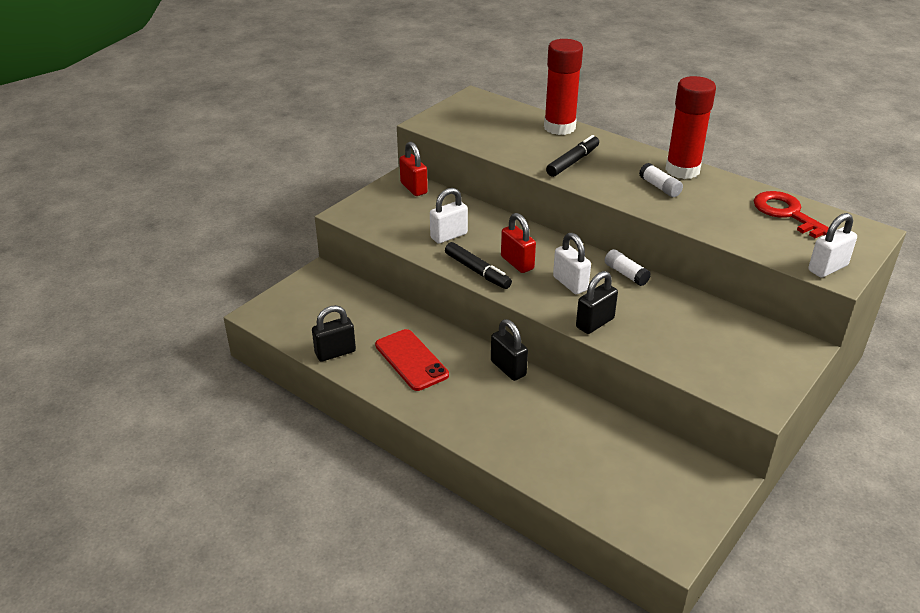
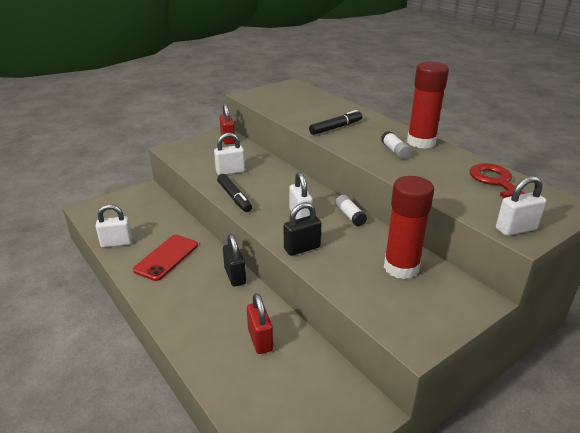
camera: 15 degrees right, 5 degrees down
black padlock [312,305,356,362] -> white padlock [96,204,132,248]
red phone [375,329,449,391] -> red phone turned 45 degrees clockwise [133,235,198,281]
red padlock [501,213,536,273] -> red padlock moved to [247,293,273,354]
red glue stick [544,39,583,135] -> red glue stick moved to [384,176,434,279]

